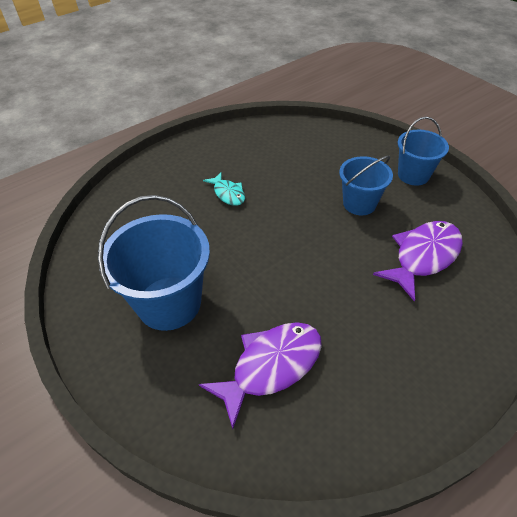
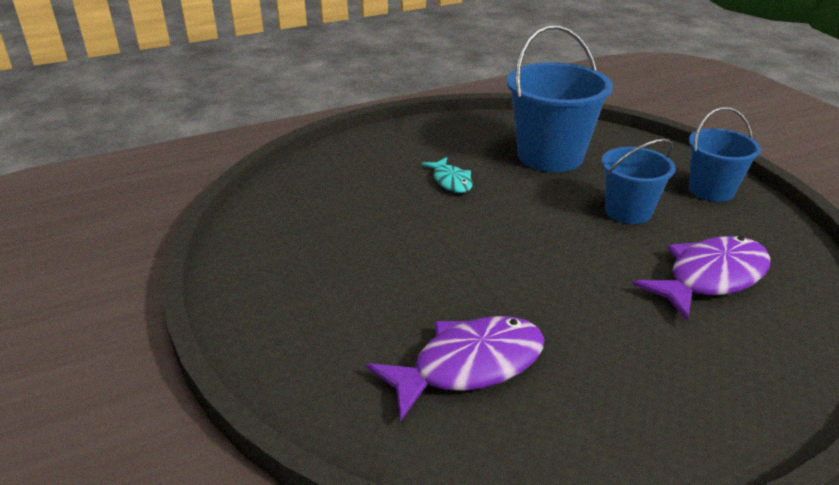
camera: 10 degrees right, 15 degrees down
blue bucket [97,195,210,331] -> blue bucket moved to [507,25,613,172]

